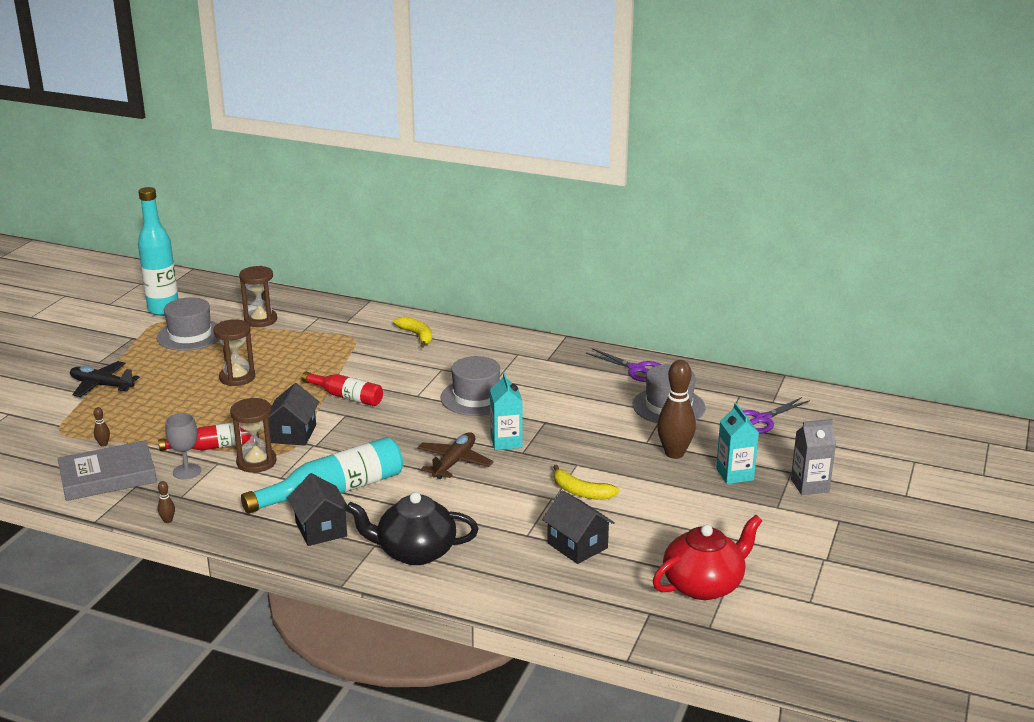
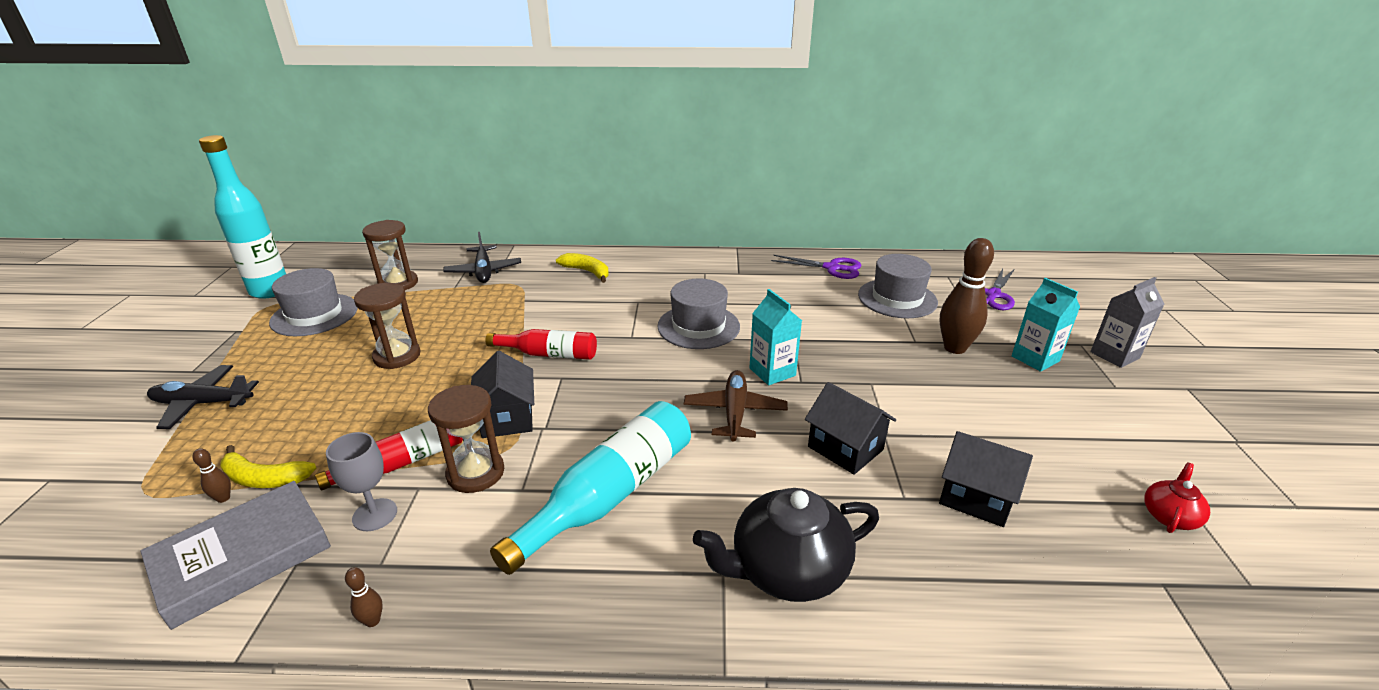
camera: 20 degrees left, 5 degrees up
black house [288,473,350,546] -> black house moved to [805,382,896,475]
yellow banana [553,464,619,500] -> yellow banana moved to [220,445,316,488]
red teapot [653,515,762,600] -> red teapot [1144,463,1210,533], size x0.50
none -> black plane [443,232,521,283]

